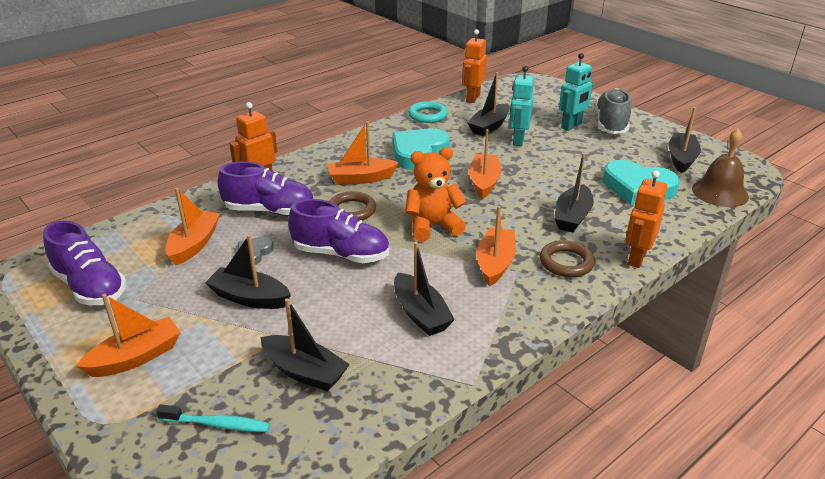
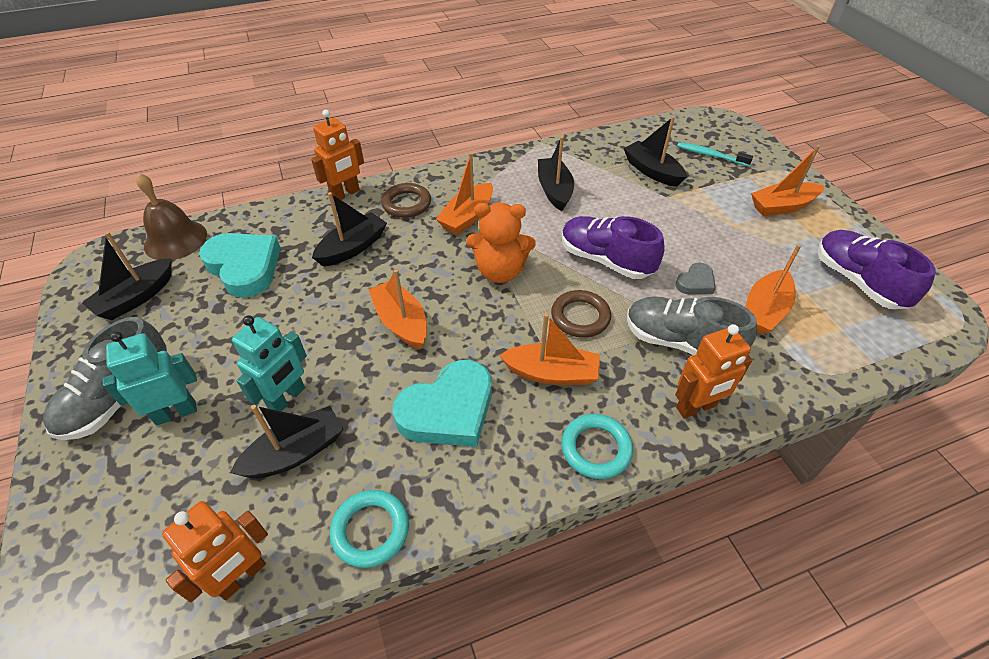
camera: 160 degrees left, 15 degrees up
black boat [205,235,291,309] -> none
purple shoe [218,162,314,216] -> grey shoe [627,296,757,355]
orange boat [469,129,501,199] -> orange boat turned 120 degrees clockwise [369,269,427,350]
none -> turquoise ring [561,414,633,479]

